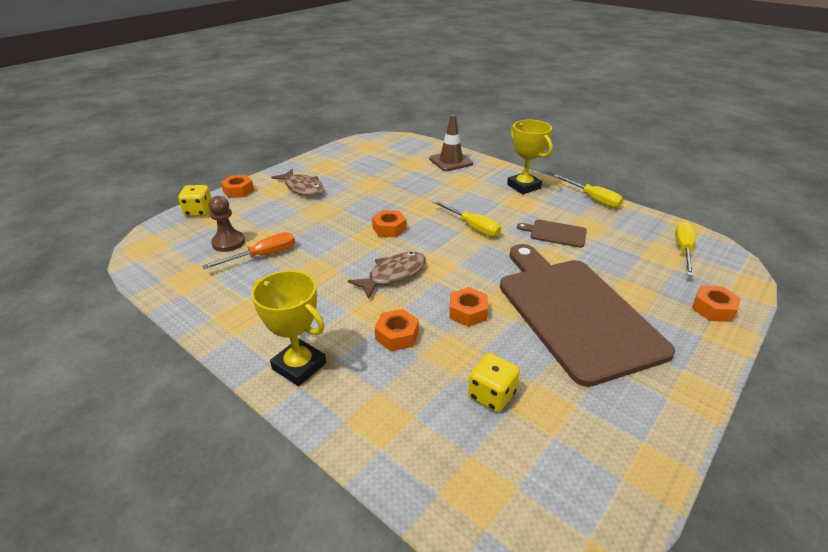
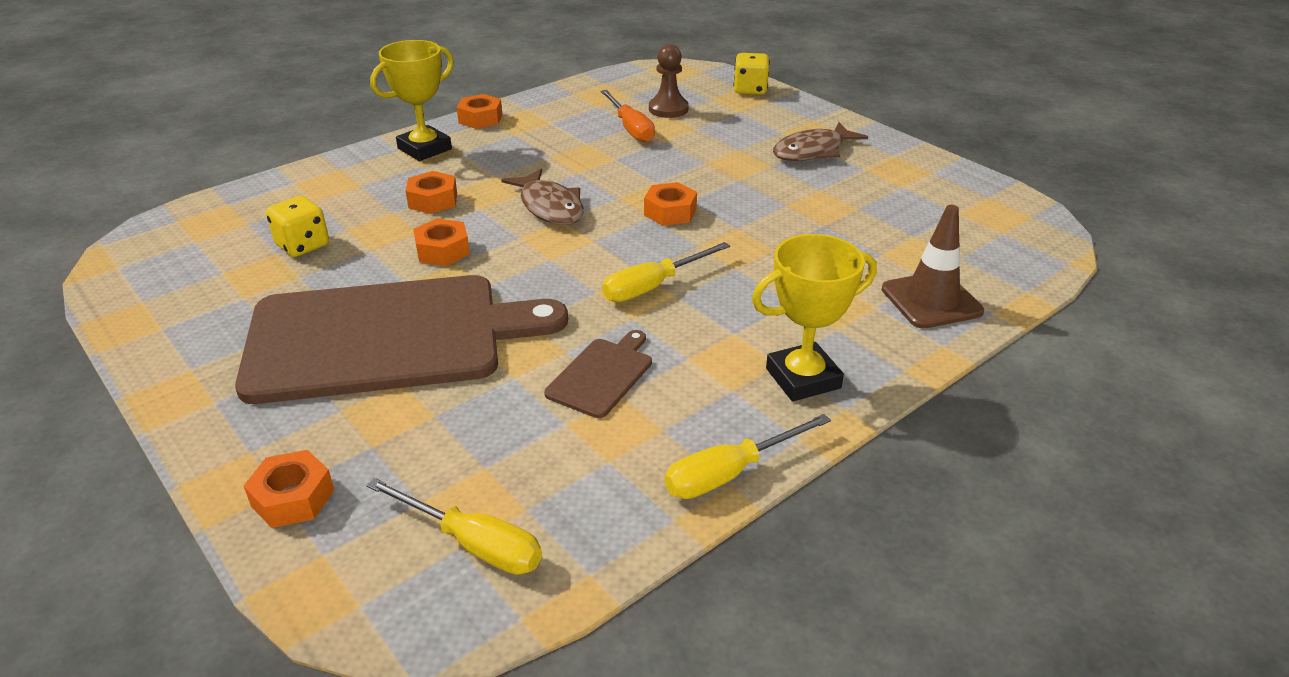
camera: 100 degrees right, 0 degrees up
orange nut [221,175,254,198] -> orange nut moved to [457,94,502,129]

